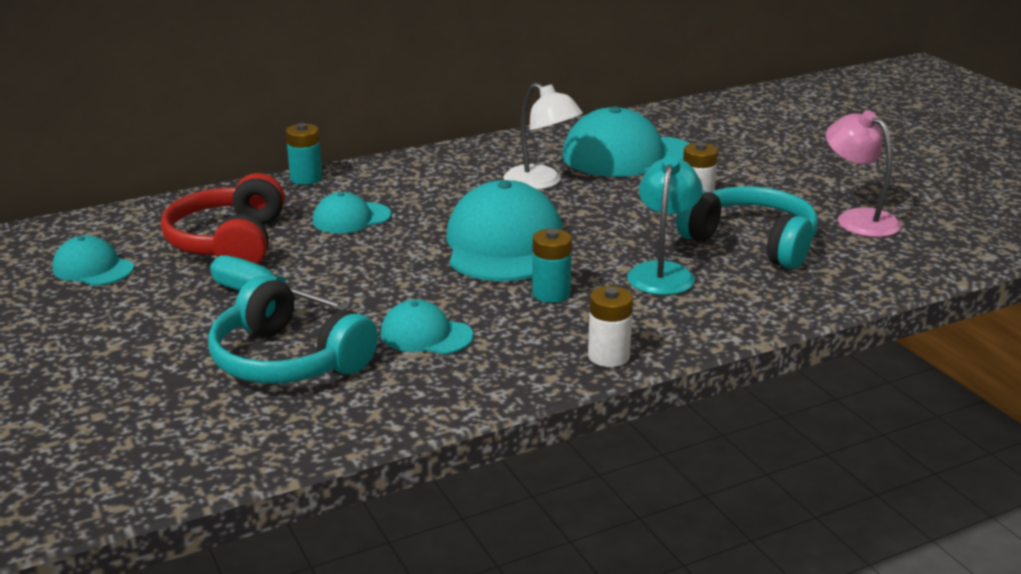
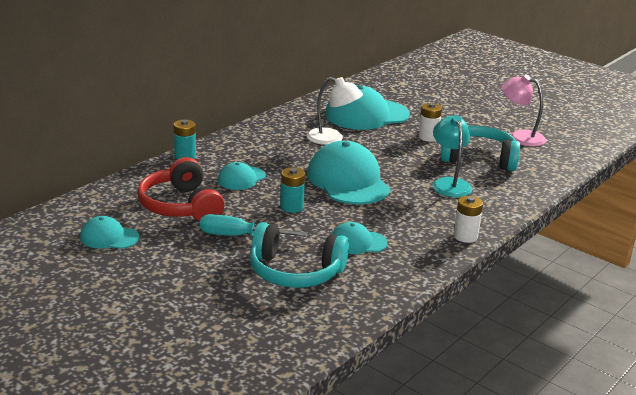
camera: 25 degrees left, 0 degrees up
turquoise battery [532,229,572,303] -> turquoise battery moved to [280,167,305,213]

